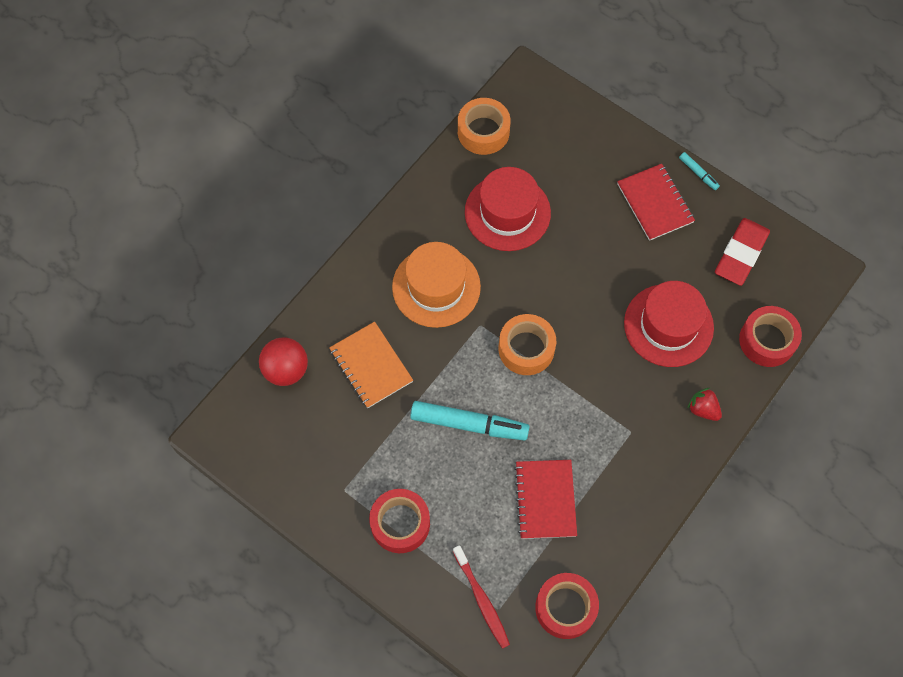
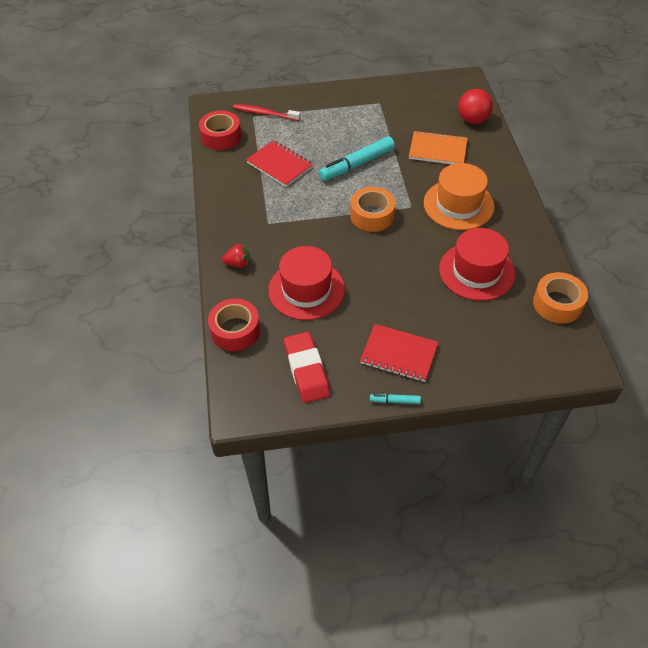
camera: 135 degrees right, 15 degrees down
red tape [369,489,430,553] -> none

